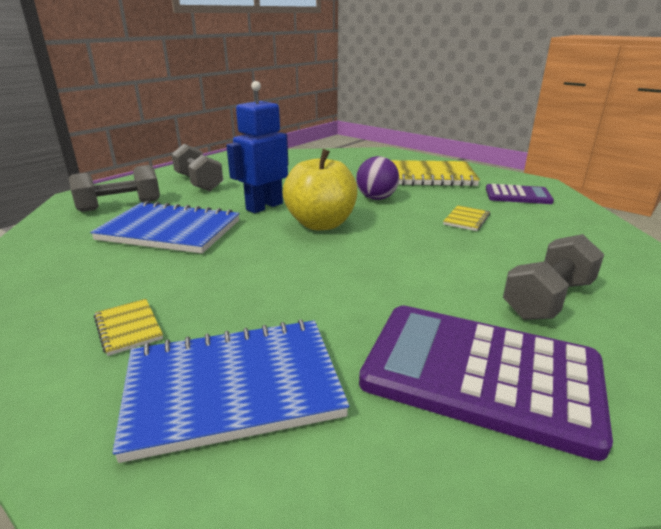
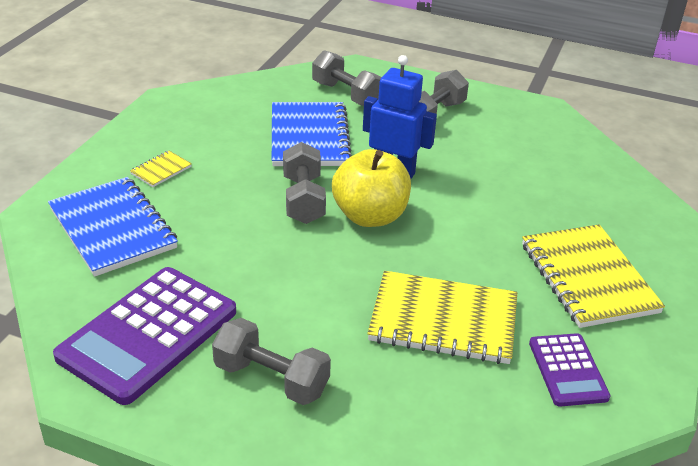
camera: 70 degrees right, 10 degrees up
purple ball [356,156,399,200] -> none
purple calculator [359,306,613,461] -> purple calculator turned 150 degrees counterclockwise [53,267,236,405]
yellow notebook [443,205,490,231] -> yellow notebook [367,271,517,364], size x2.27
none -> grey dumbbell [283,142,326,224]

